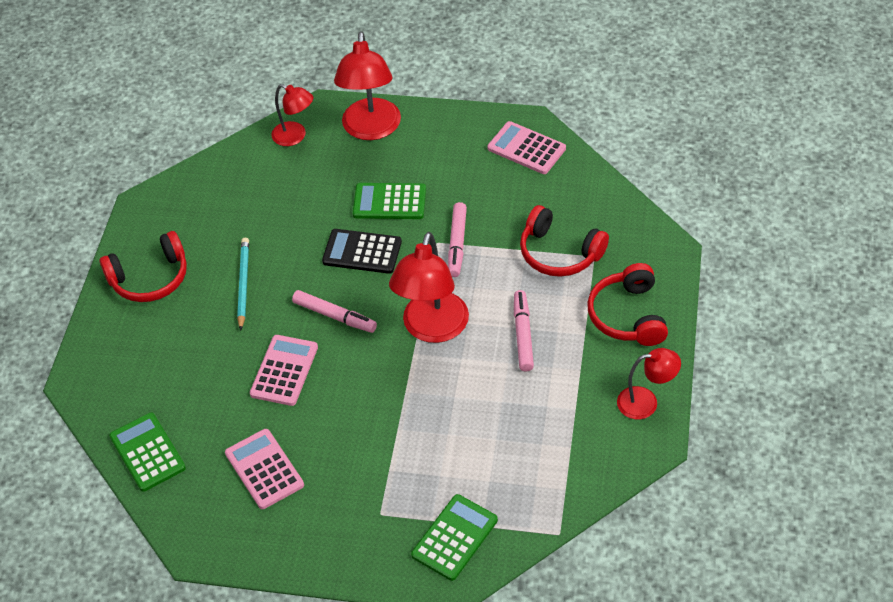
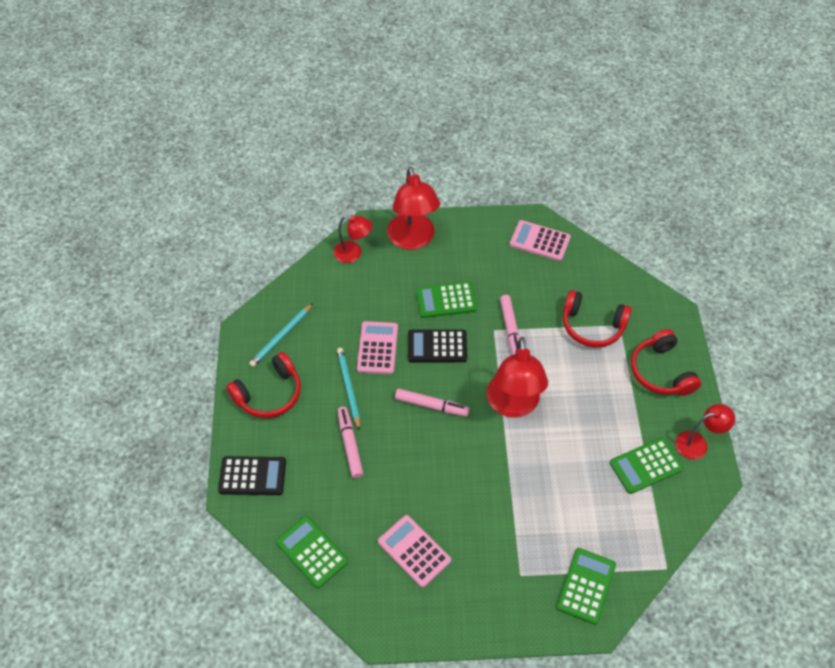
camera: 15 degrees left, 5 degrees up
pink calculator [250,335,318,406] -> pink calculator moved to [357,321,398,374]
pink marker [514,290,534,371] -> pink marker moved to [338,407,363,478]
none -> black calculator [218,456,286,495]
none -> turquoise pencil [249,303,313,367]
none -> green calculator [610,438,683,494]

